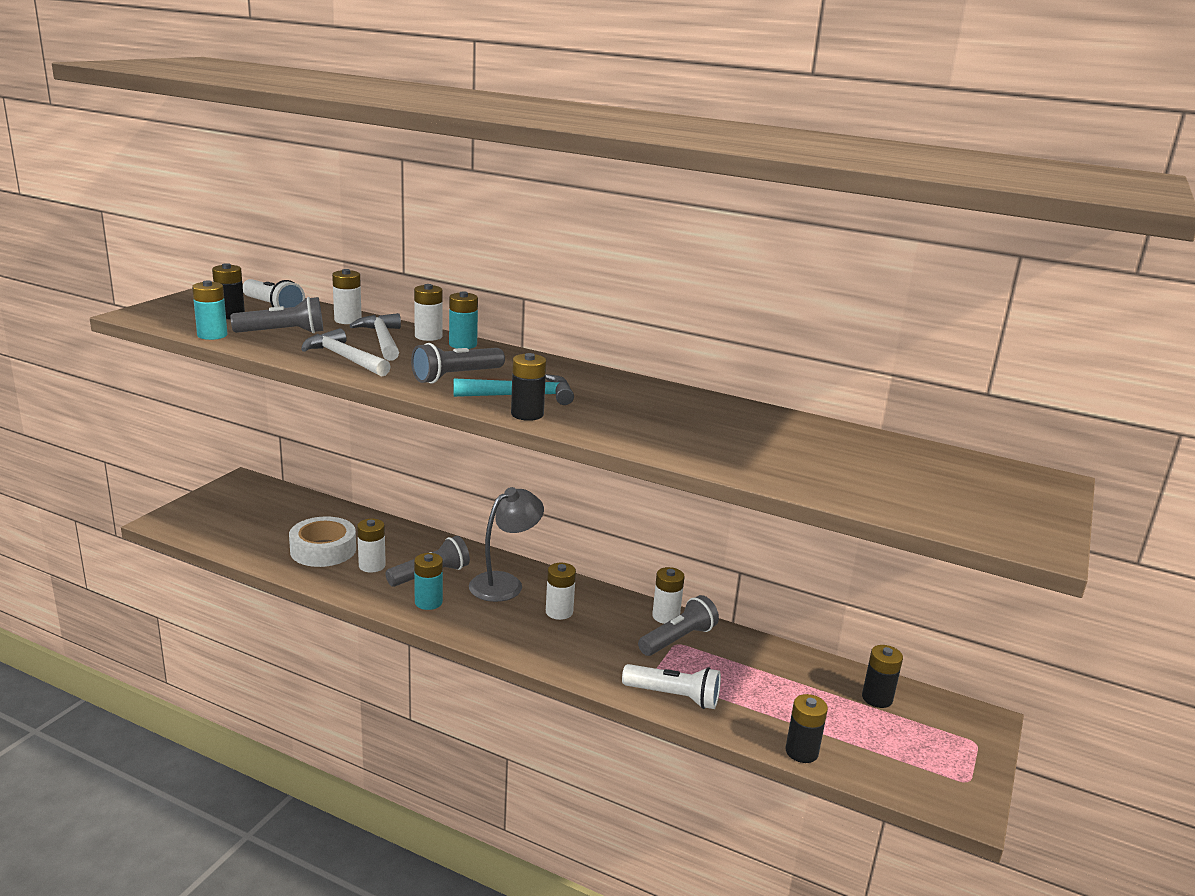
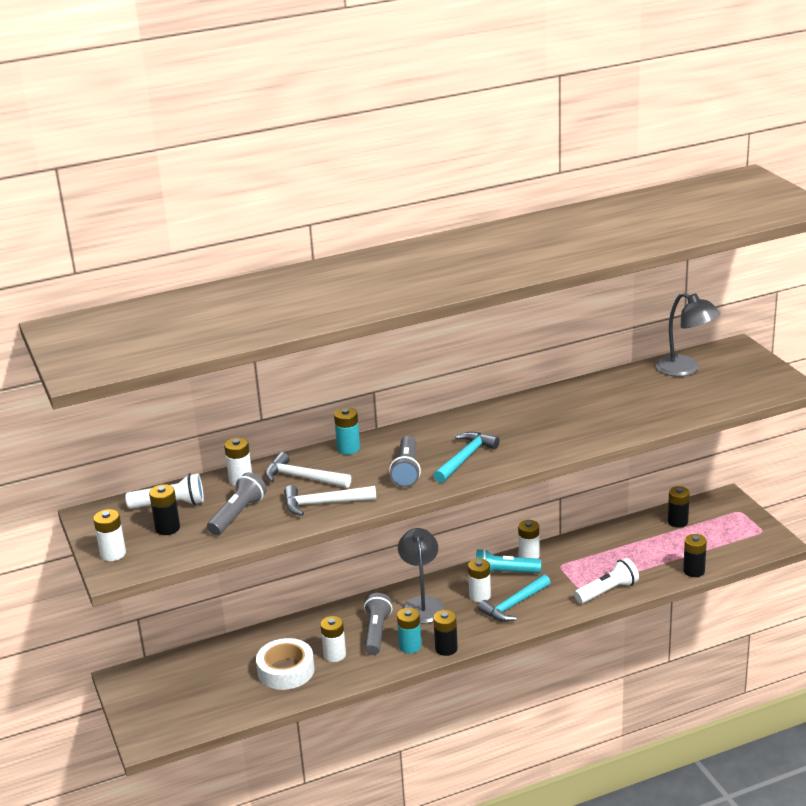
camera: 45 degrees left, 5 degrees up
turquoise battery [192,280,228,340] -> none
white battery [414,284,443,341] -> white battery moved to [93,509,126,561]
black battery [511,353,546,421] -> black battery moved to [433,610,458,656]
grey flashlight [638,595,719,656] -> none
none -> turquoise flashlight [476,549,541,573]
none -> turquoise hammer [478,574,551,622]
none -> grey lamp [656,293,720,377]

